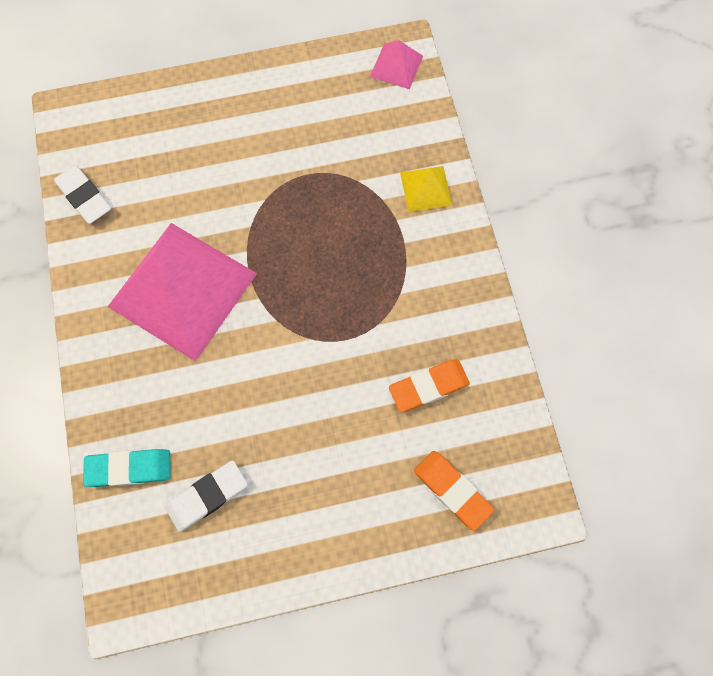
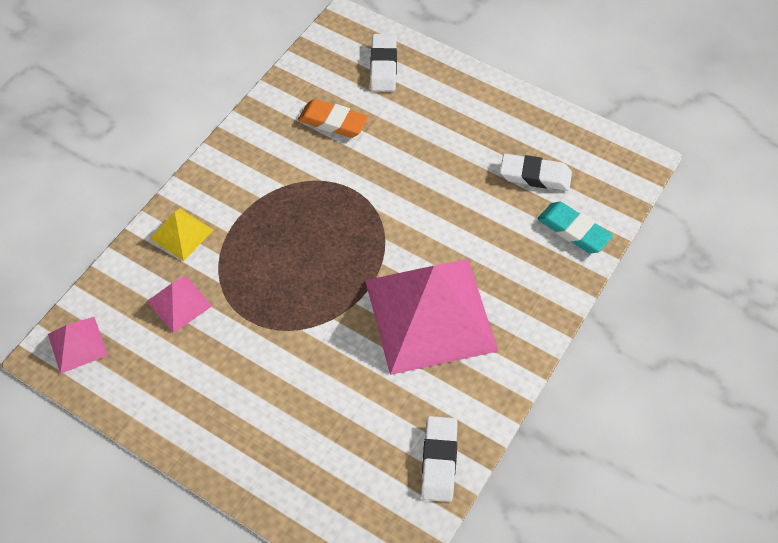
camera: 135 degrees left, 15 degrees down
orange eraser [414,451,494,531] -> white eraser [370,34,397,92]
none -> pink pyramid [147,275,212,333]

